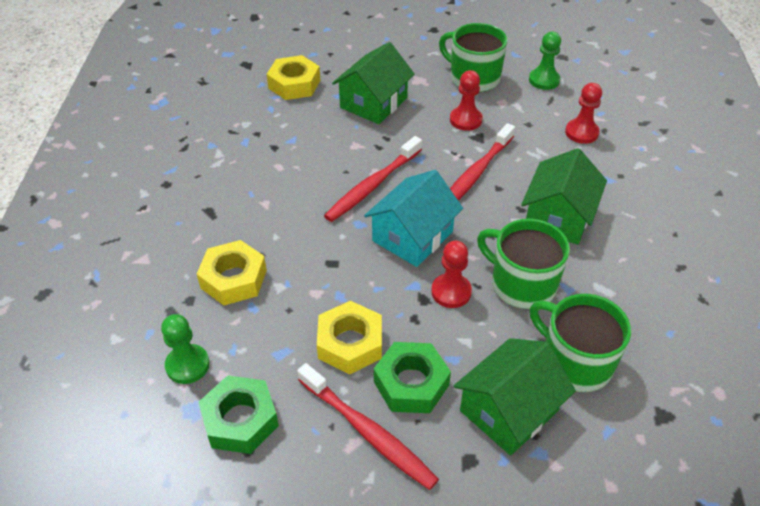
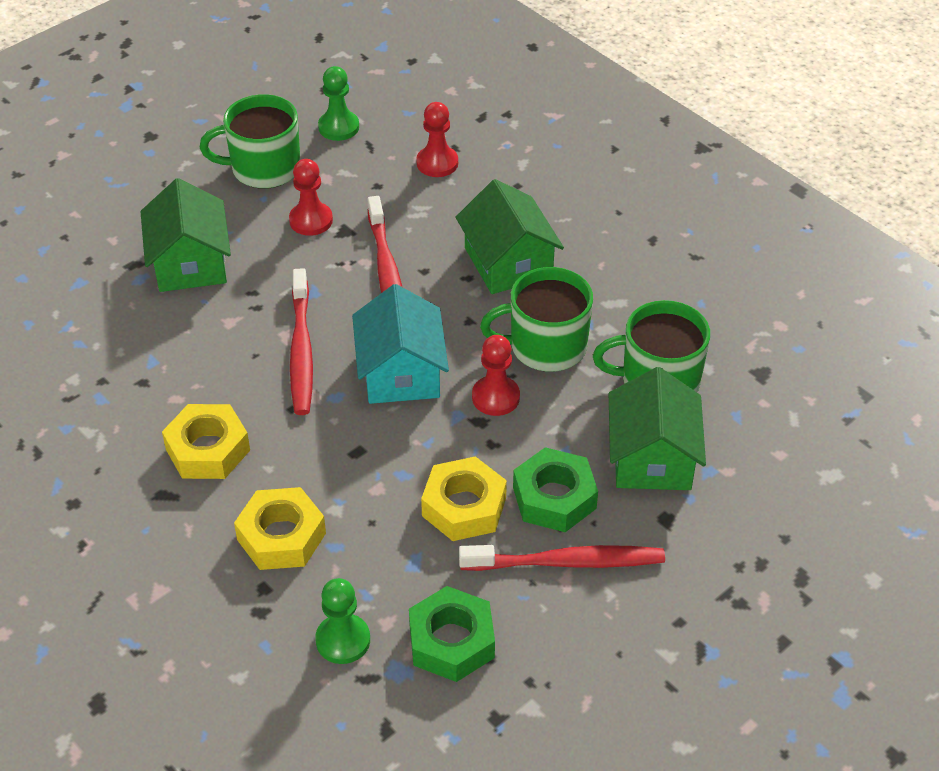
camera: 45 degrees left, 0 degrees up
yellow nut [267,55,320,100] -> yellow nut moved to [162,404,250,479]

